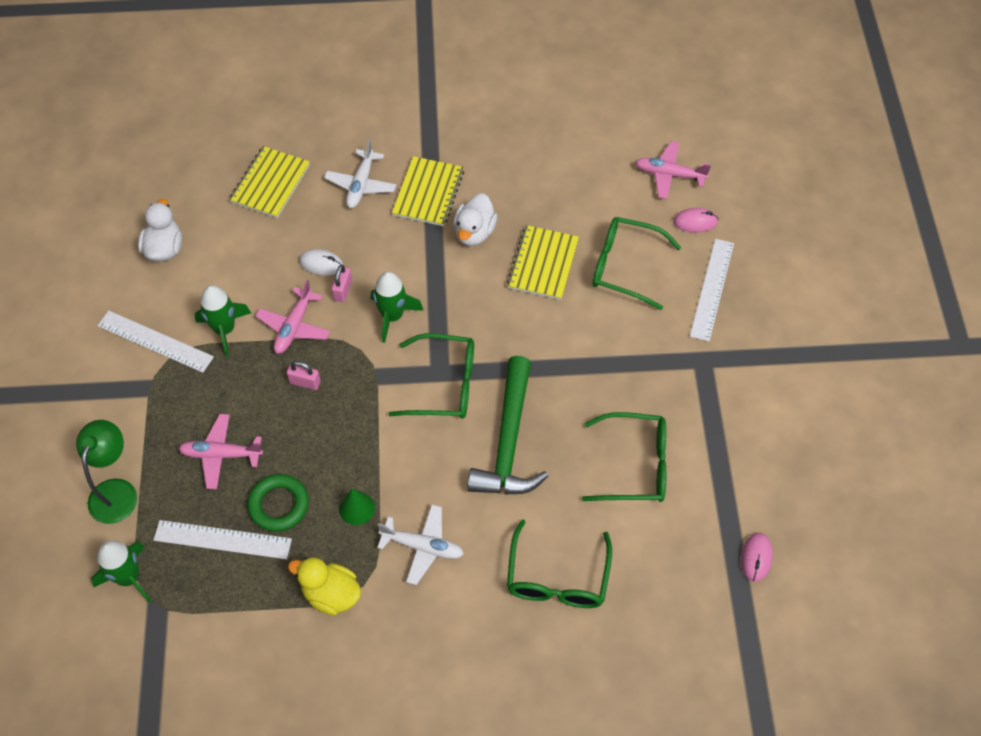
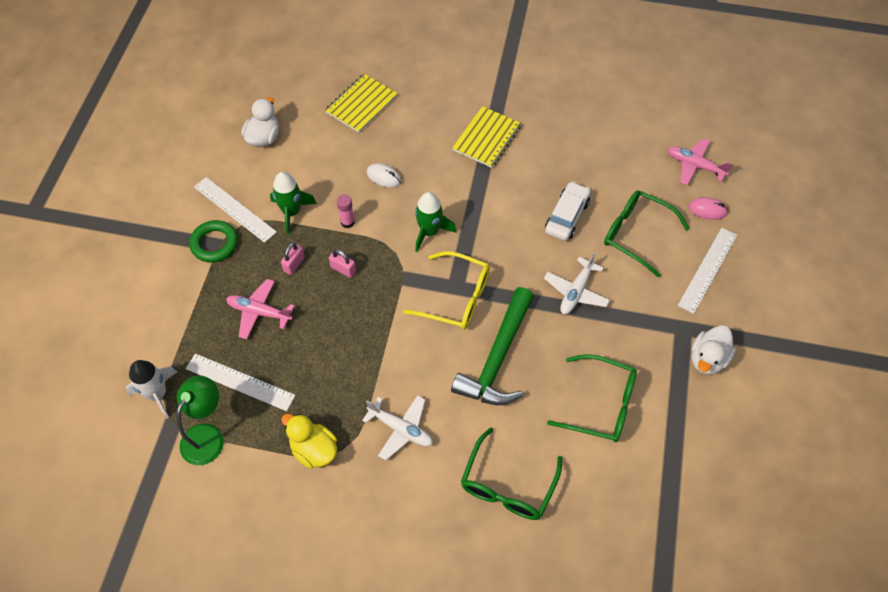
camera: 15 degrees right, 0 degrees up
green lamp [76,420,137,524] -> green lamp moved to [177,375,224,465]
green rocket [91,541,151,603] -> white rocket [126,360,177,419]
green ring [247,474,309,532] -> green ring moved to [189,220,238,262]
pink plane [255,280,330,354] -> pink glue stick [337,194,355,228]
white plane [324,140,396,208] -> white plane moved to [544,252,610,314]
pink padlock [331,265,352,302] -> pink padlock moved to [281,243,305,275]
green cone [339,488,375,525] -> none
green glasses [388,333,474,419] -> yellow glasses [403,251,490,329]
white duck [453,193,498,246] -> white duck moved to [691,325,736,375]
yellow notebook [507,225,579,300] -> white car [545,181,590,241]
pink mouse [741,533,773,582] -> none

